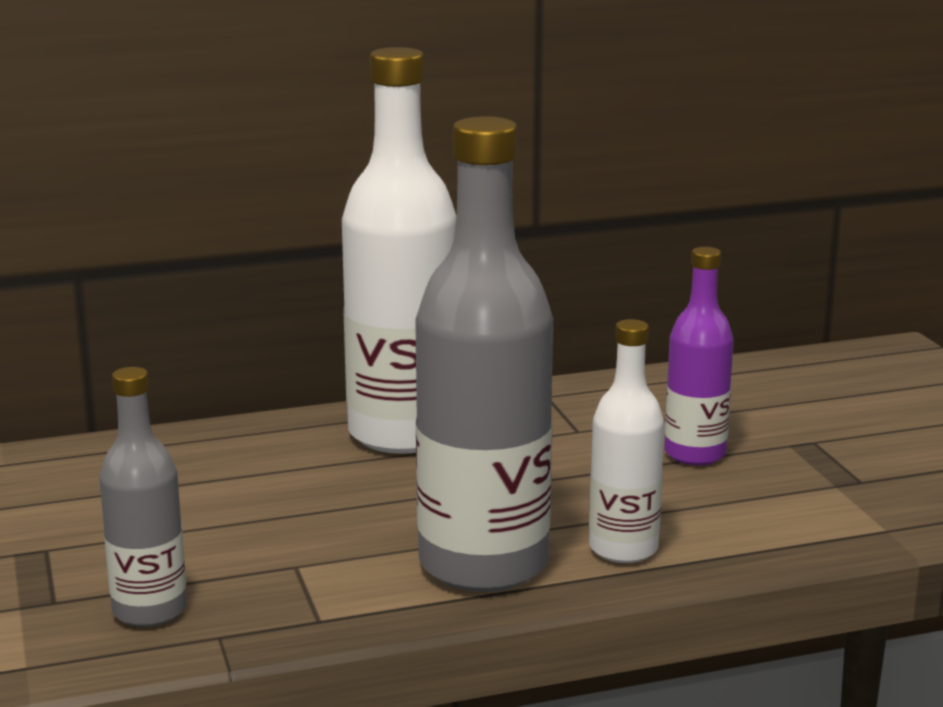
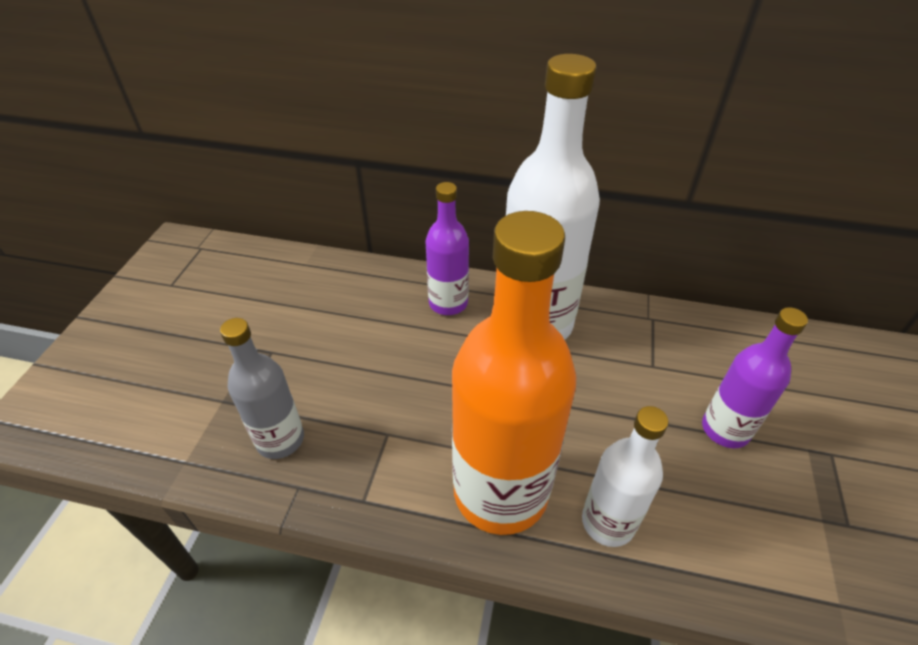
camera: 30 degrees right, 25 degrees up
grey bottle [415,116,553,592] -> orange bottle [452,211,576,535]
none -> purple bottle [425,182,469,315]

